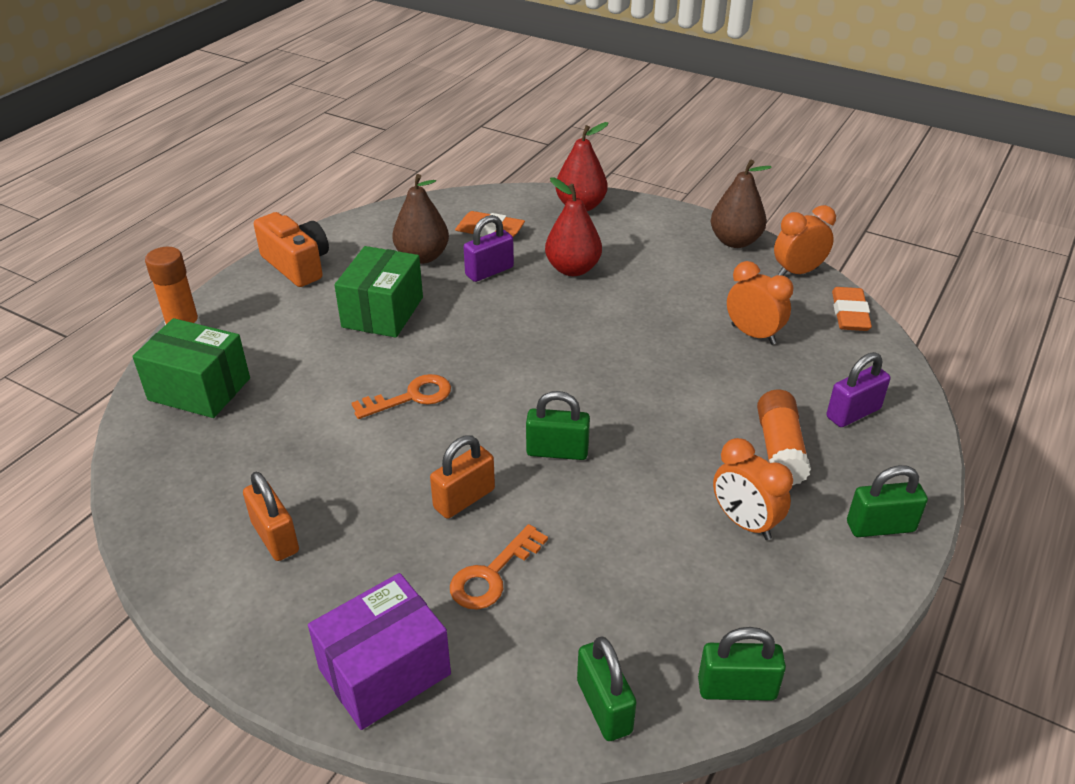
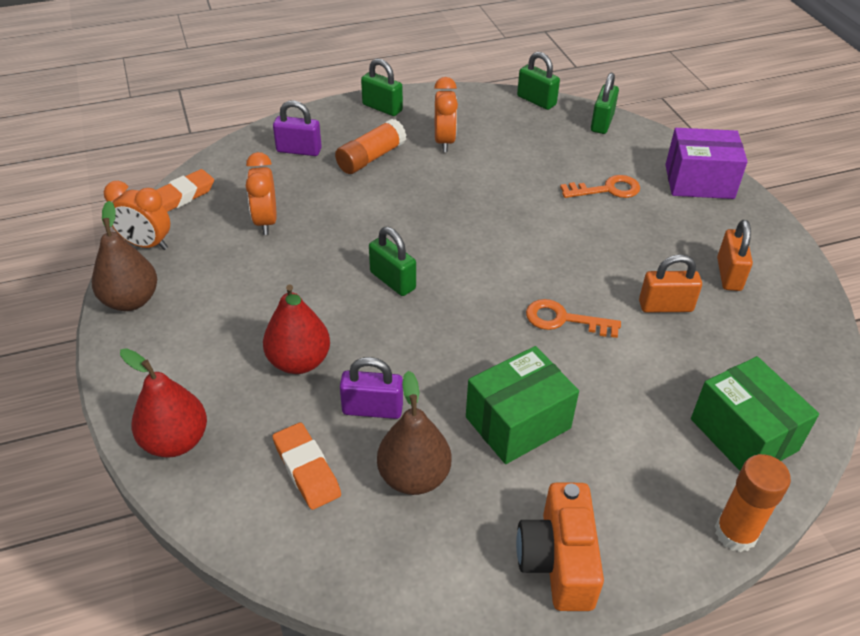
camera: 140 degrees left, 5 degrees up
orange padlock [430,435,495,519] -> orange padlock moved to [639,254,702,313]
green padlock [526,391,590,460] -> green padlock moved to [369,227,416,296]

